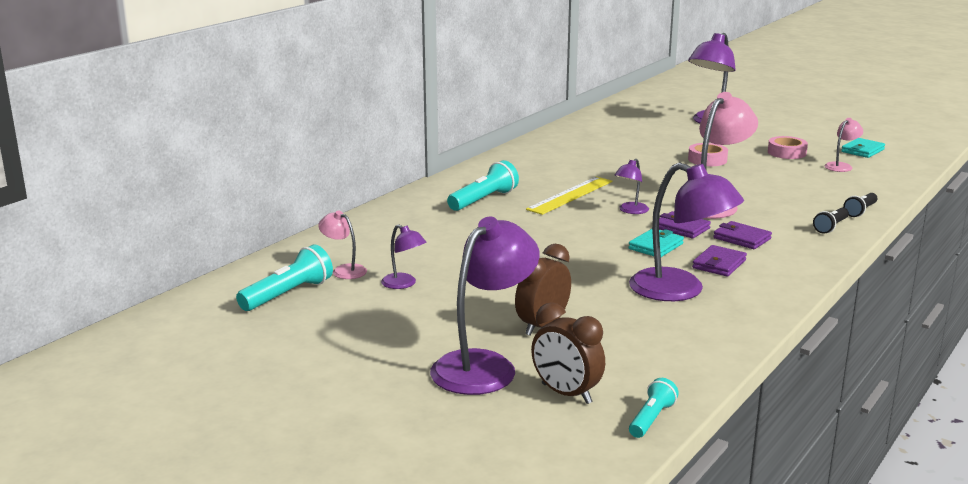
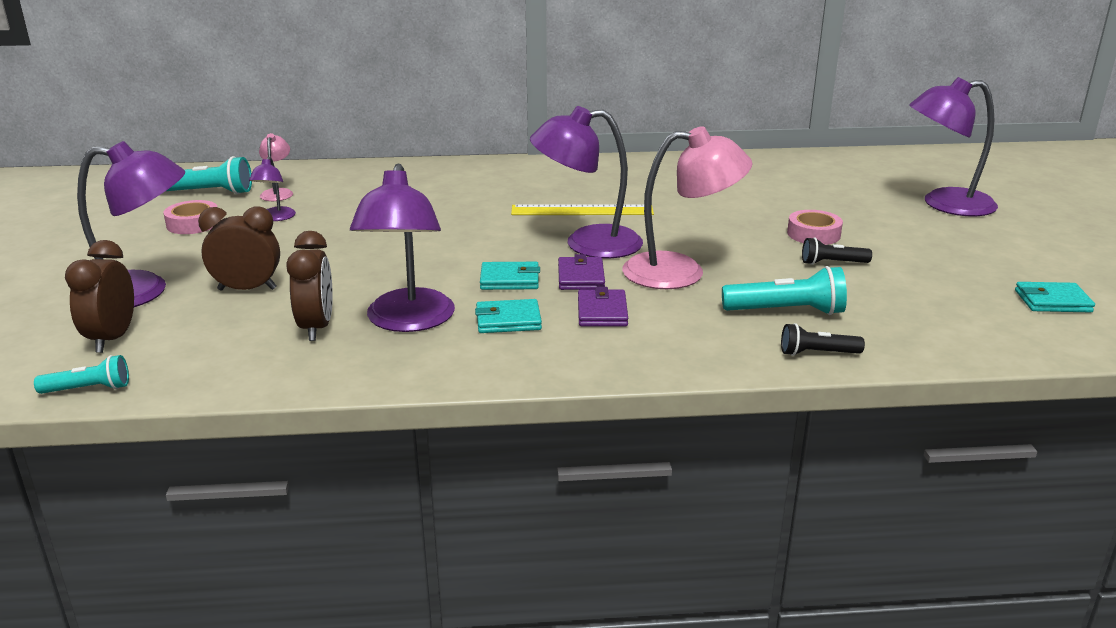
camera: 50 degrees right, 5 degrees up
turquoise flashlight [447,160,519,211] -> turquoise flashlight moved to [722,266,847,315]
purple lamp [615,159,649,214] -> purple lamp [530,106,643,259], size x2.08
purple wallet [692,245,747,277] -> turquoise wallet [475,299,542,333]
pink tape [768,136,808,159] -> pink tape moved to [163,200,217,234]
black flashlight [813,208,849,234] -> black flashlight moved to [802,237,872,265]
pink lamp [825,118,863,172] -> none
none -> brown clock [286,231,333,341]

